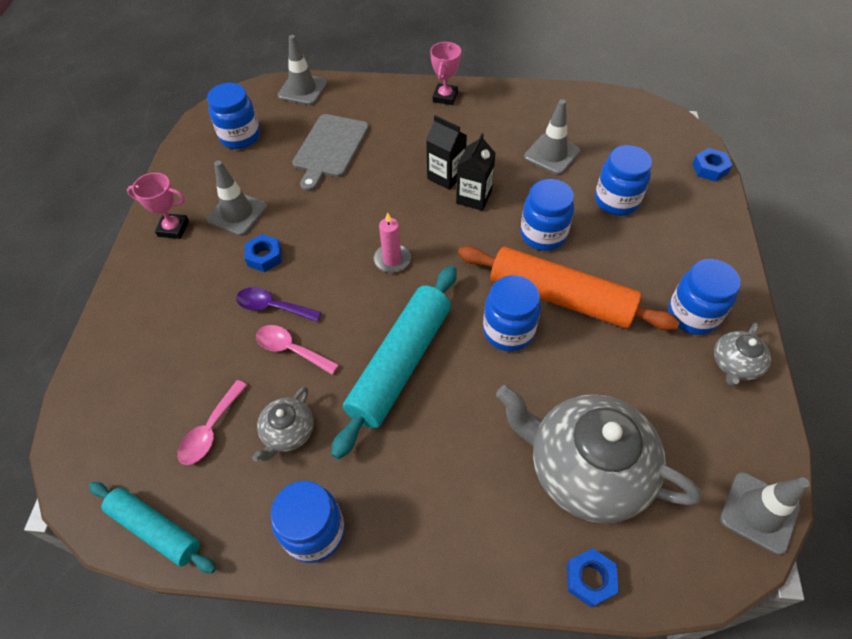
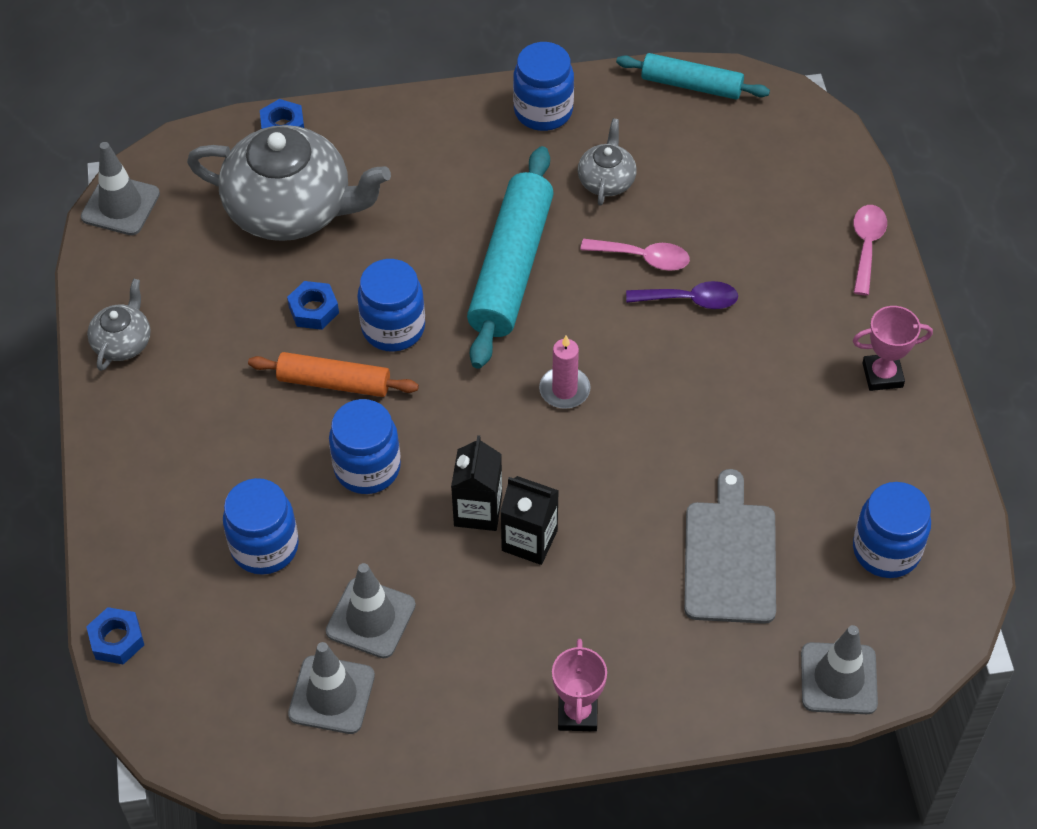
camera: 165 degrees right, 0 degrees up
pink spoon [177,380,247,465] -> pink spoon moved to [853,205,887,295]
grey traffic cone [206,160,268,236] -> grey traffic cone moved to [288,642,375,734]
blue nut [244,234,282,272] -> blue nut moved to [287,281,339,330]
orange rolling pin [458,246,680,331] -> orange rolling pin [248,352,419,397], size x0.60
blue jar [668,259,741,335] -> none

